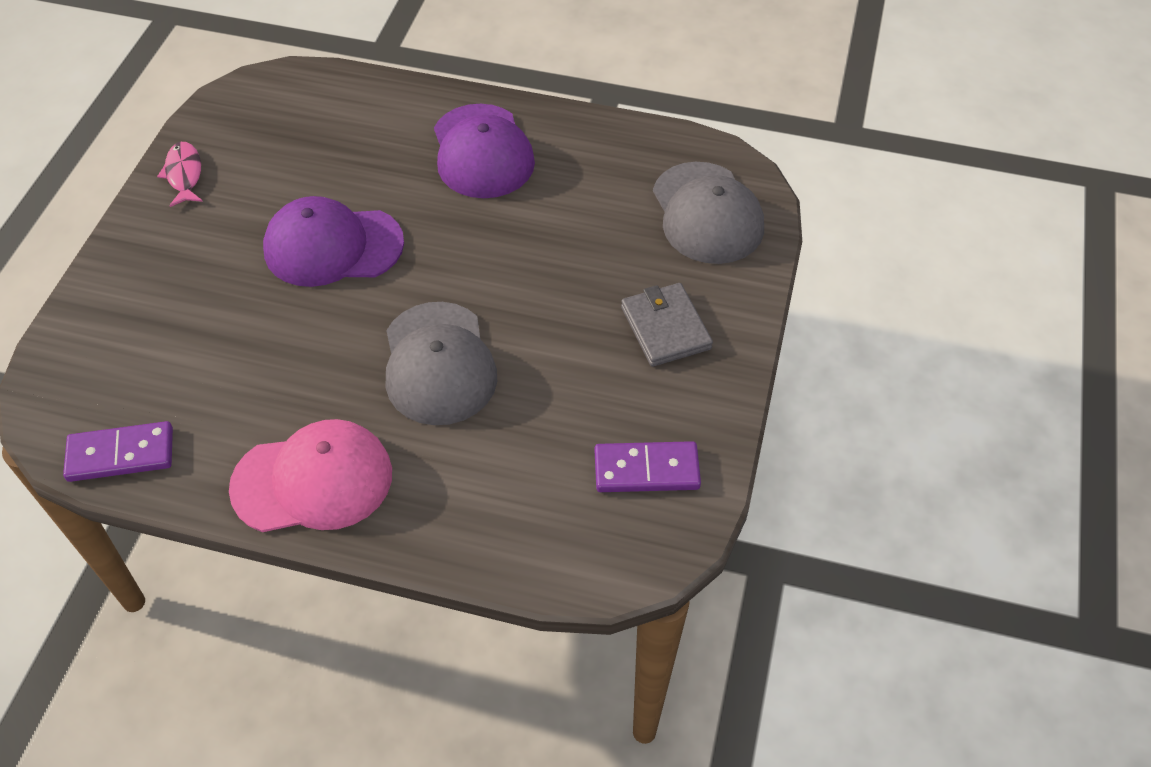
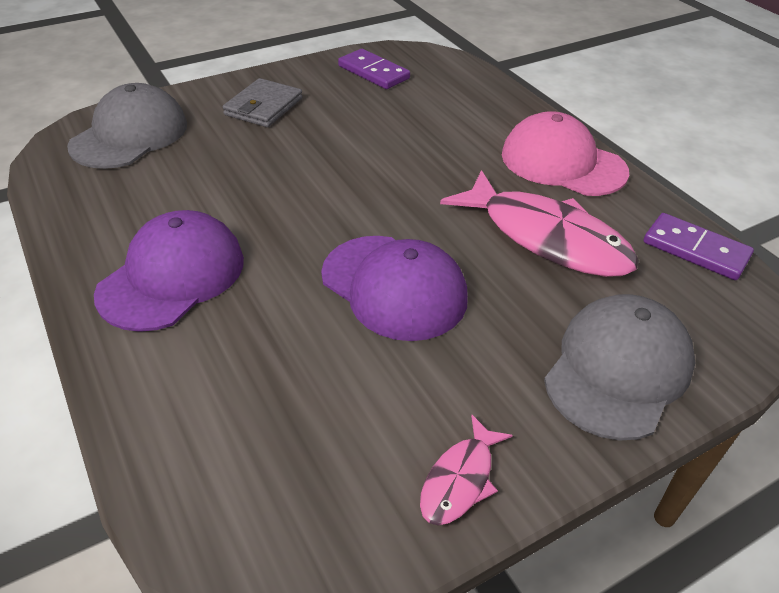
camera: 135 degrees left, 10 degrees down
grey cap [386,302,497,425] -> grey cap moved to [544,294,695,441]
none -> pink fish [440,170,639,277]

